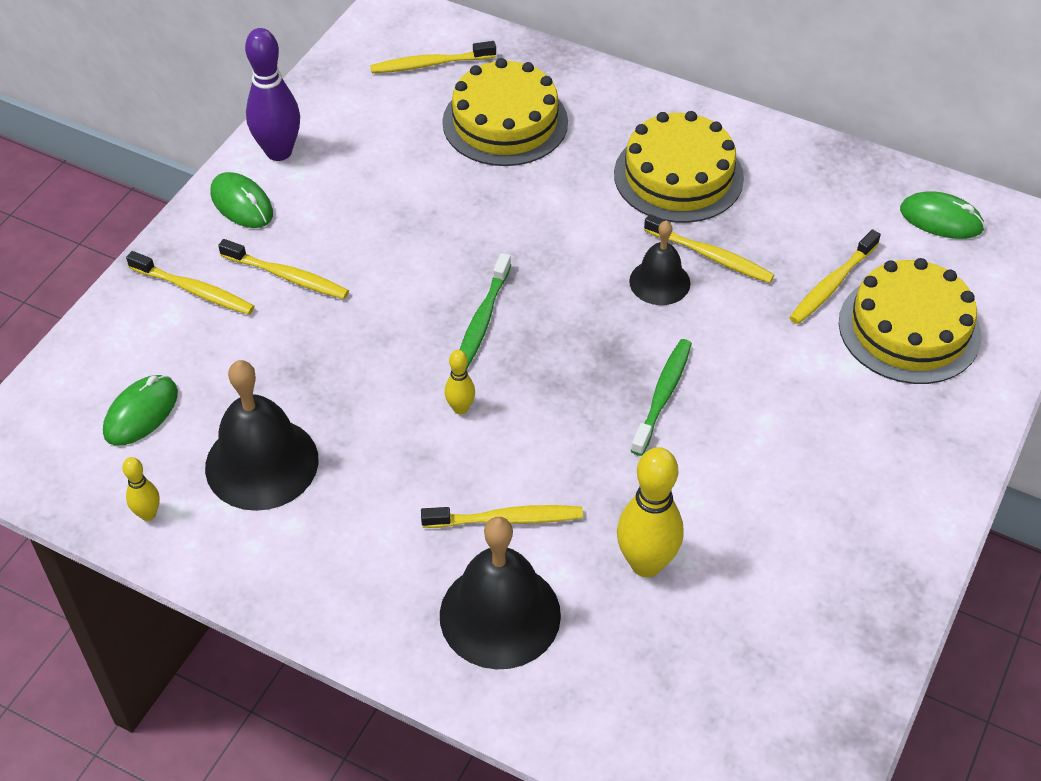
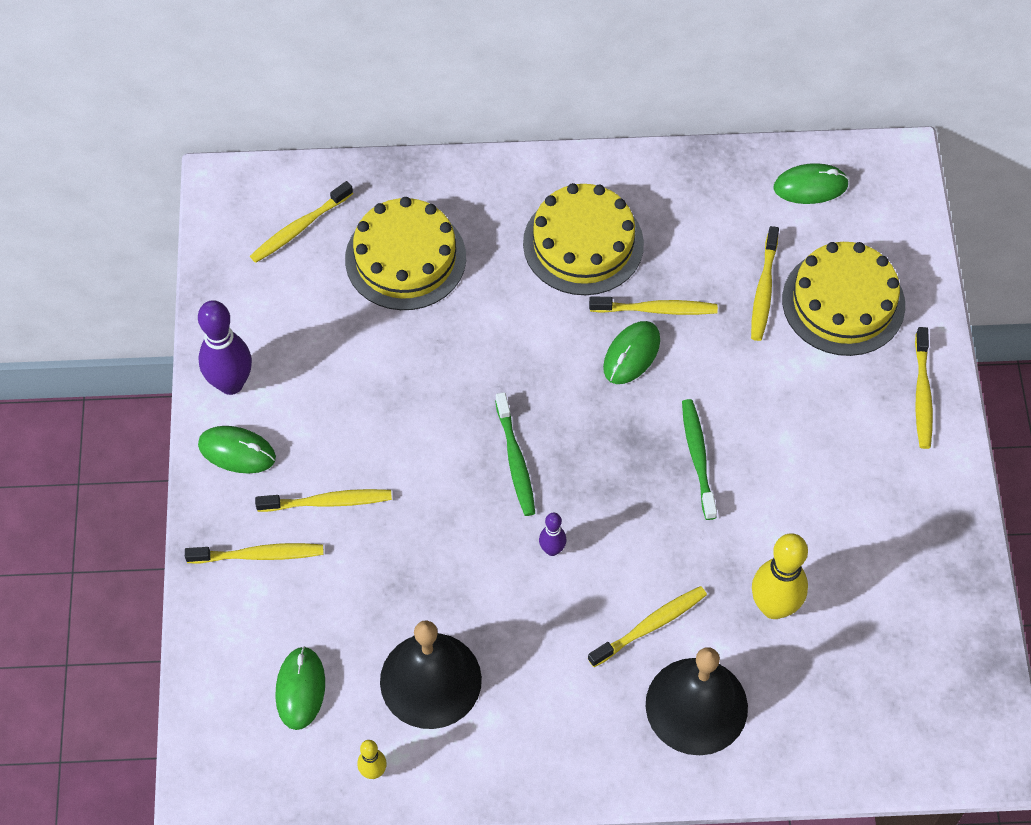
camera: 30 degrees left, 10 degrees up
yellow bowling pin [445,350,475,415] -> purple bowling pin [539,513,566,556]
black bell [629,220,690,305] -> green mouse [603,321,660,384]
none -> yellow toothbrush [915,327,933,449]

